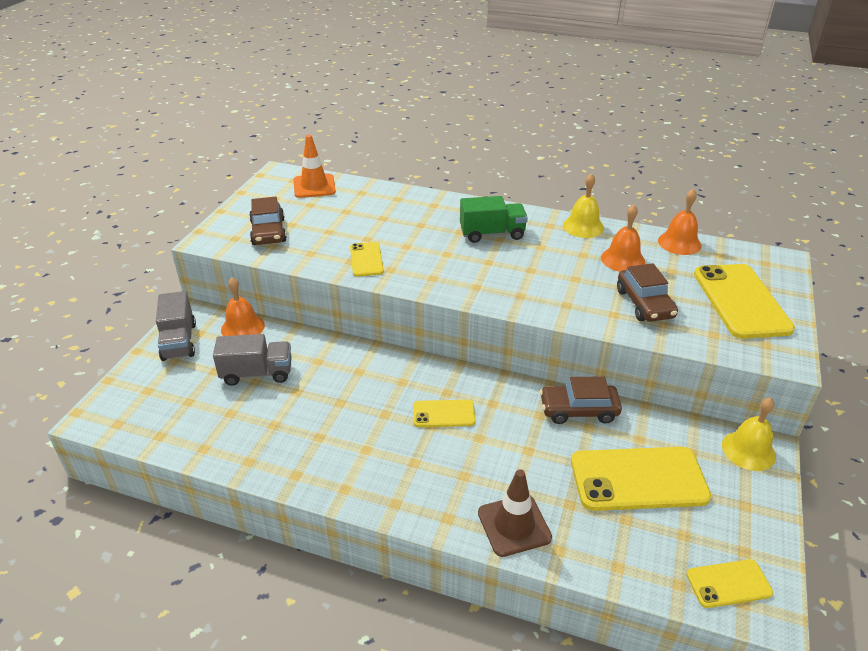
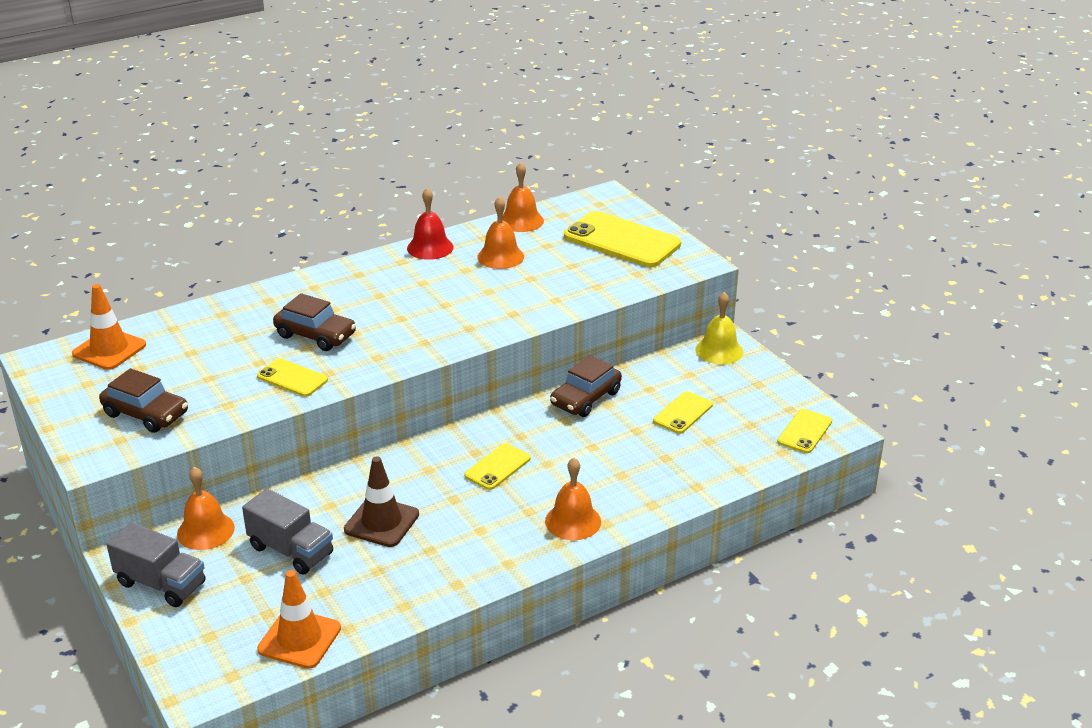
camera: 50 degrees left, 5 degrees down
grey truck [213,334,292,386] -> grey truck turned 90 degrees clockwise [242,488,333,575]
green truck [460,196,528,243] -> none
brown traffic cone [478,469,552,557] -> brown traffic cone moved to [344,456,419,547]
yellow bell [563,173,604,238] -> red bell [407,188,454,260]
yellow phone [571,447,711,511] -> yellow phone [653,391,713,434], size x0.53
brown car [617,263,678,322] -> brown car moved to [273,293,356,351]
none -> orange traffic cone [257,570,341,669]
none -> orange bell [545,458,601,540]

